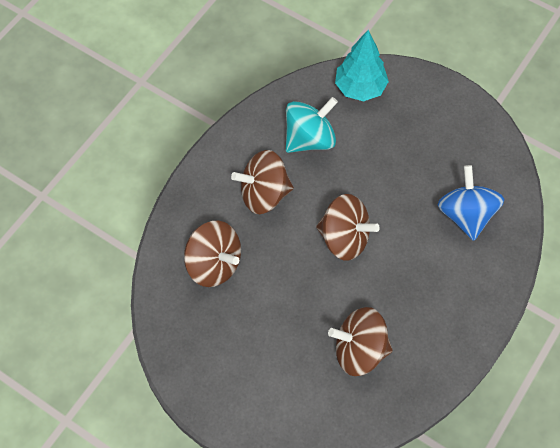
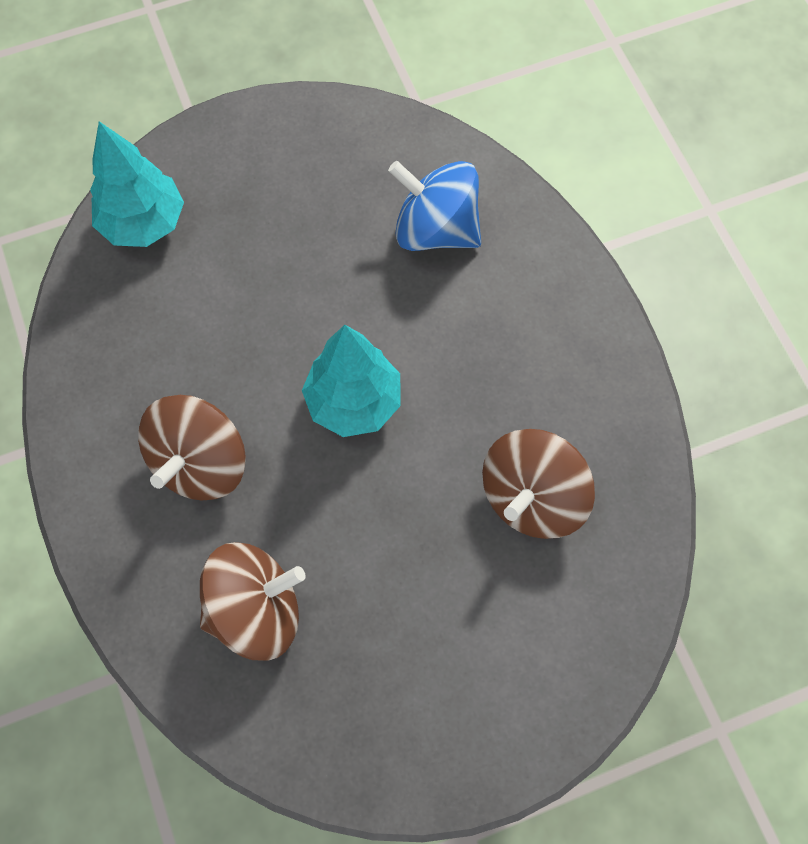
camera: 55 degrees left, 5 degrees up
turquoise spinning top [286,97,338,153] -> none
brown spinning top [316,194,380,261] -> turquoise tree [302,325,401,437]

